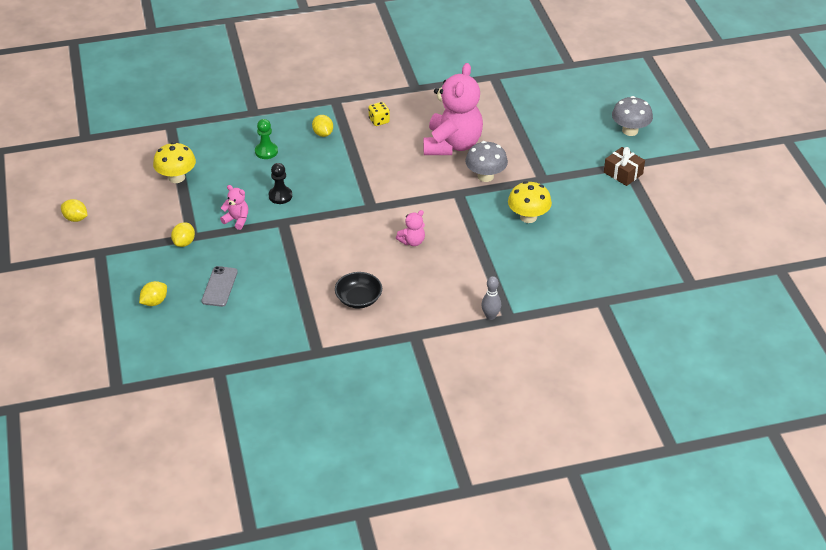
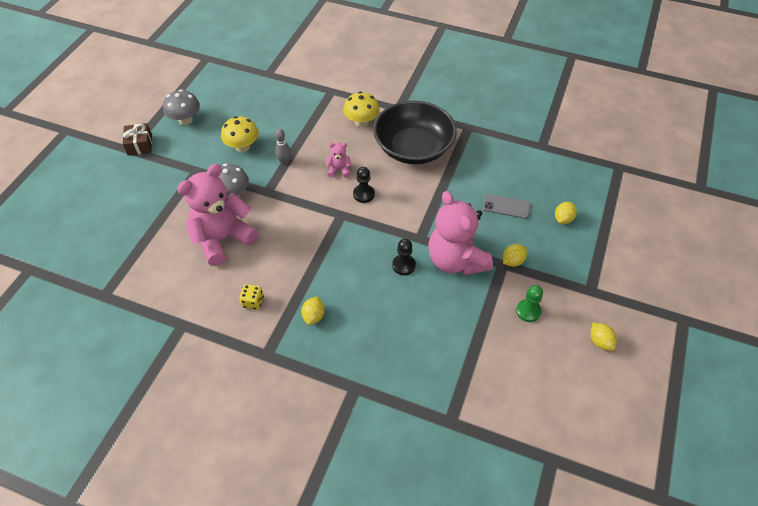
camera: 145 degrees left, 10 degrees up
yellow lemon [139,281,167,306] -> yellow lemon turned 45 degrees counterclockwise [555,202,577,224]
yellow mushroom [153,142,196,183] -> yellow mushroom moved to [343,92,380,127]
grey phone [201,266,238,307] -> grey phone turned 60 degrees clockwise [483,194,530,219]
pink teddy bear [220,185,248,230] -> pink teddy bear [428,191,493,275], size x2.34
green pawn [255,119,278,159] -> green pawn moved to [516,285,543,322]
black bowl [335,272,382,308] -> black bowl [373,100,457,164], size x2.14
grey bowling pin [481,276,501,320] -> grey bowling pin moved to [275,129,291,165]
grey mushroom [612,96,653,136] -> grey mushroom moved to [163,89,200,125]
none -> black pawn [353,167,375,203]

